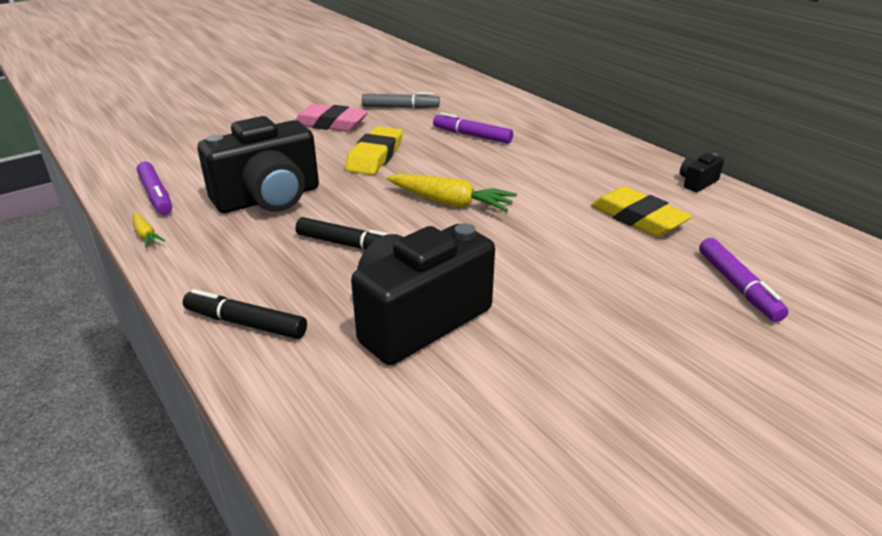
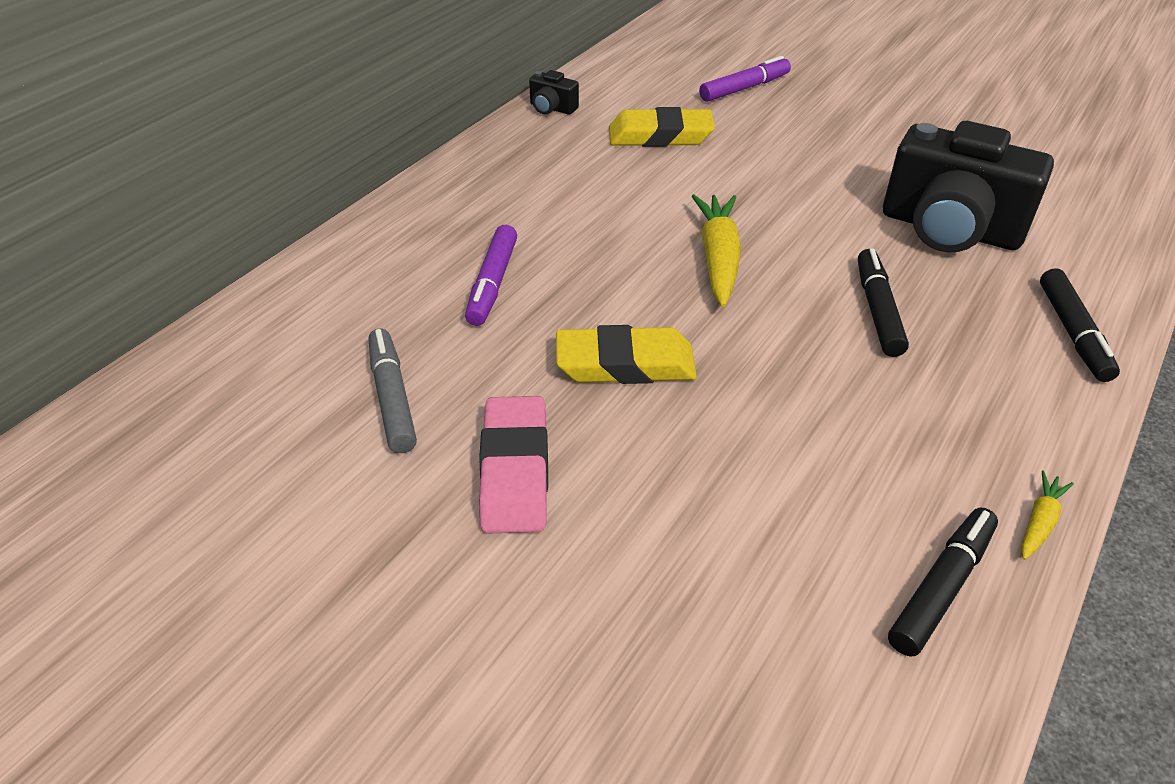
camera: 110 degrees left, 10 degrees up
purple marker [137,162,172,215] -> black marker [888,508,998,657]
black camera [197,116,319,213] -> none
yellow eraser [591,186,692,237] -> yellow eraser turned 60 degrees clockwise [609,107,715,147]

